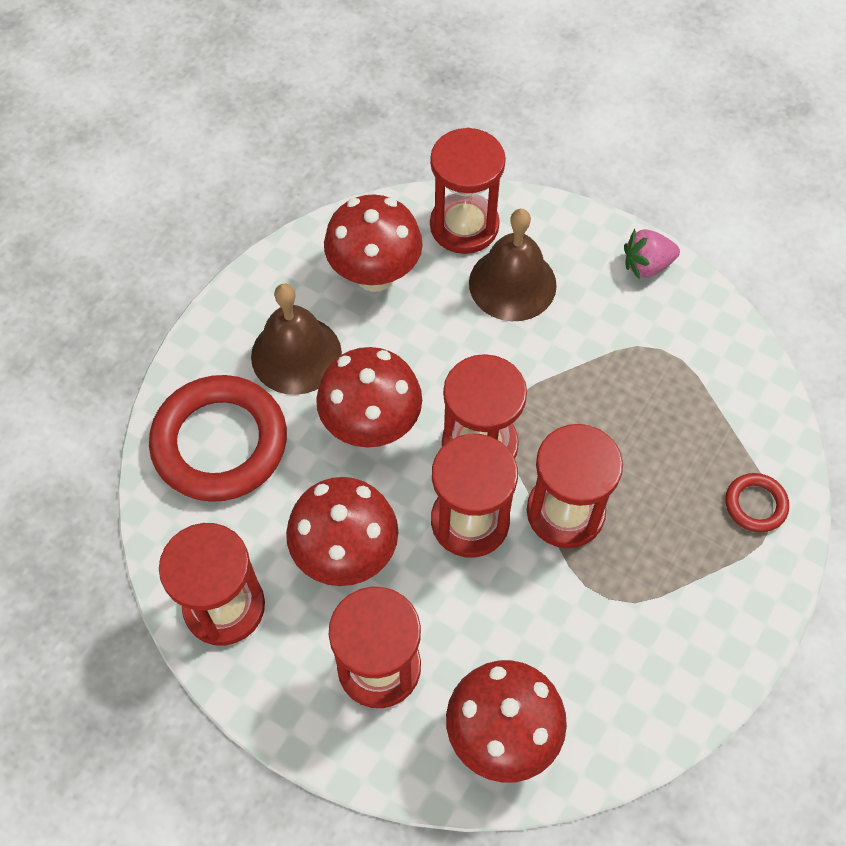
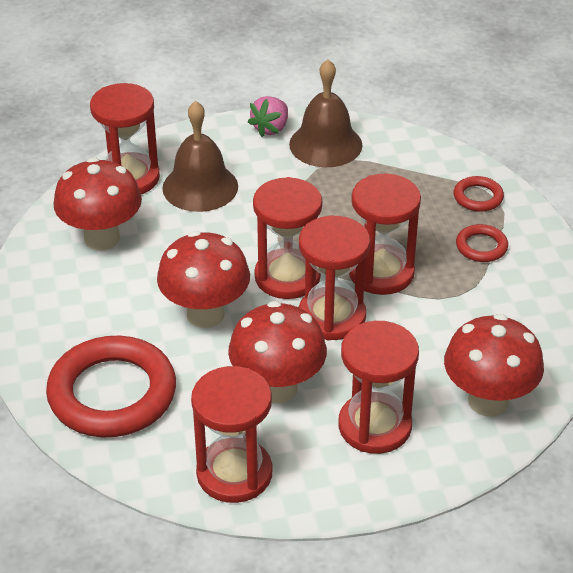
camera: 45 degrees left, 20 degrees down
brown bell [251,284,342,395] -> brown bell moved to [289,59,363,167]
none -> red ring [456,224,508,262]

